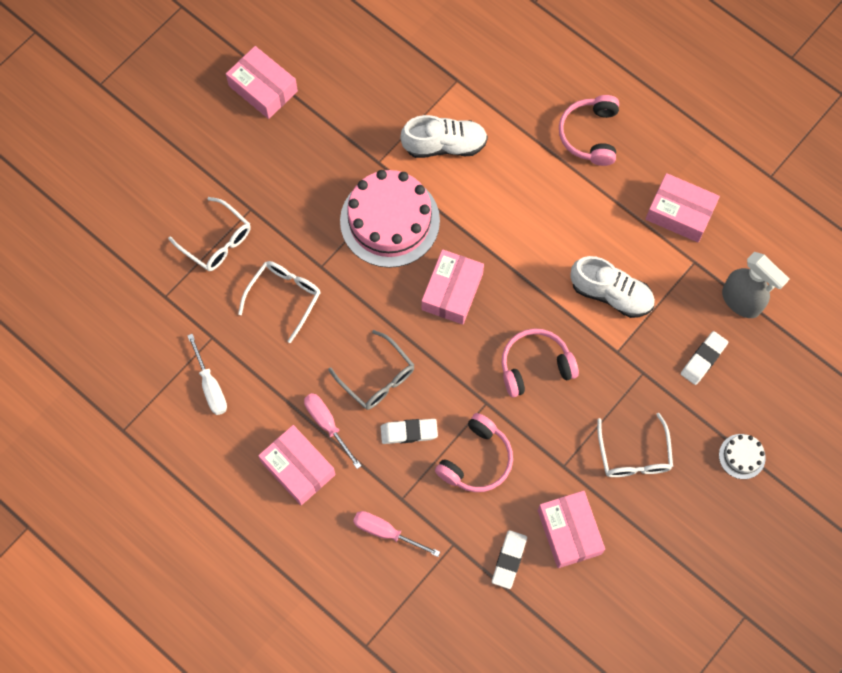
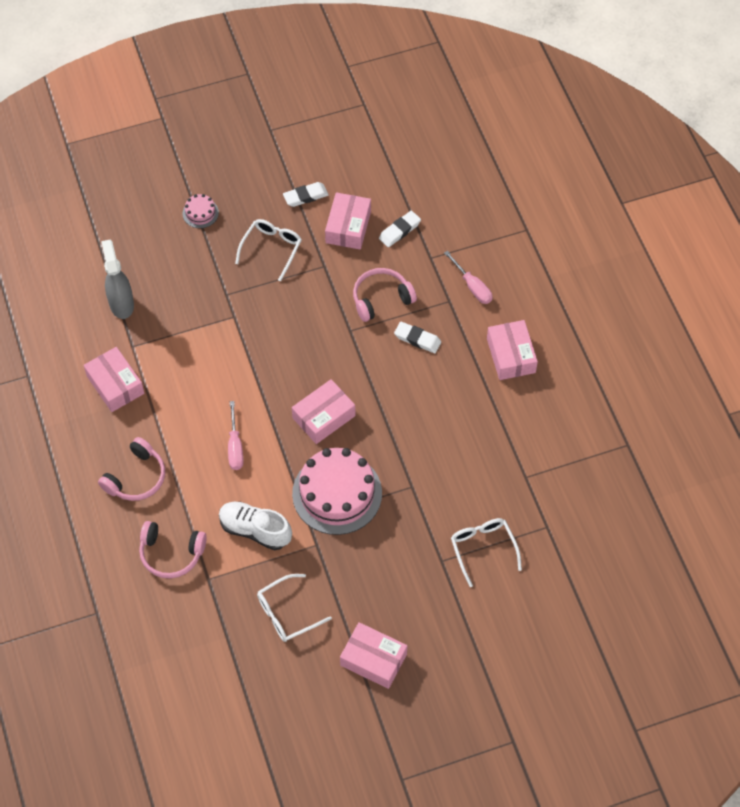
camera: 150 degrees left, 10 degrees down
white screwdriver [187,334,227,415] -> none
pink box [226,46,298,119] -> pink box turned 45 degrees counterclockwise [340,622,407,689]
white glasses [238,261,321,343] -> white glasses moved to [257,574,332,642]
pink screwdriver [304,393,361,469] -> pink screwdriver moved to [228,401,243,470]
grey glasses [328,330,414,410] -> none
pink headphones [502,328,579,397] -> pink headphones moved to [139,521,207,579]
white shoe [570,256,655,318] -> none
white eraser [681,331,728,385] -> white eraser moved to [283,182,329,207]
white cake [719,434,766,479] -> pink cake [183,194,219,228]

